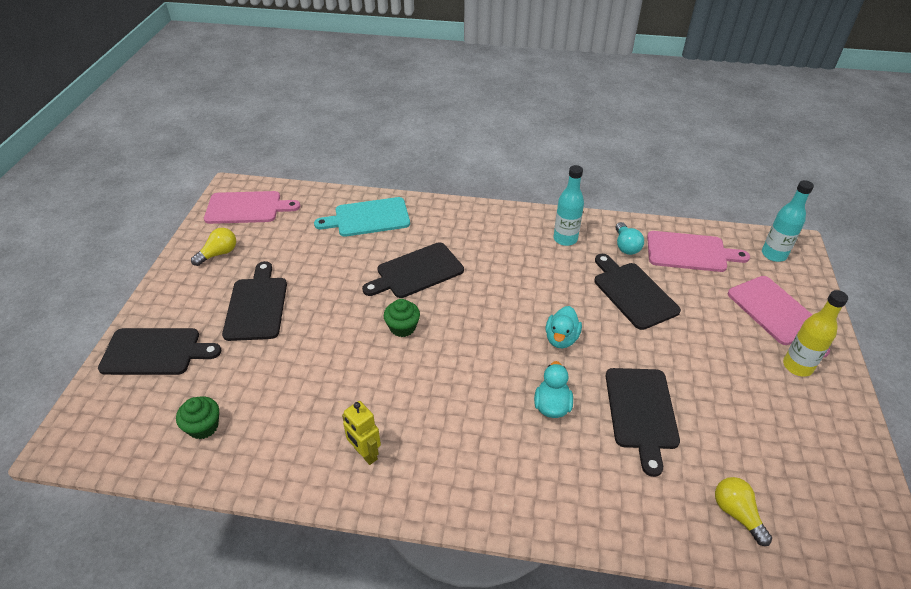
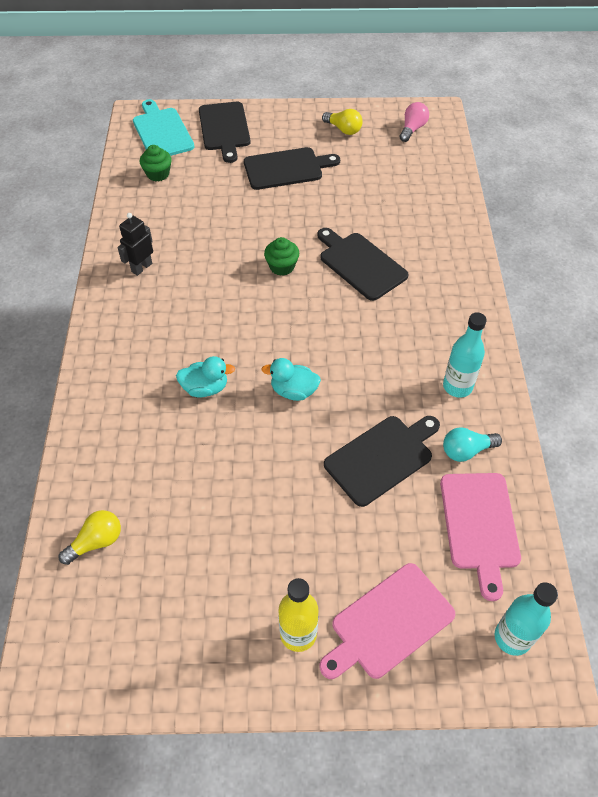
camera: 80 degrees right, 10 degrees up
pink cutting board [204,191,300,224] -> pink light bulb [400,102,429,142]
turquoise cutting board [314,197,410,237] -> turquoise cutting board moved to [133,99,195,156]
yellow robot [342,401,381,465] -> black robot [117,213,153,276]
black cutting board [606,368,680,477] -> none

